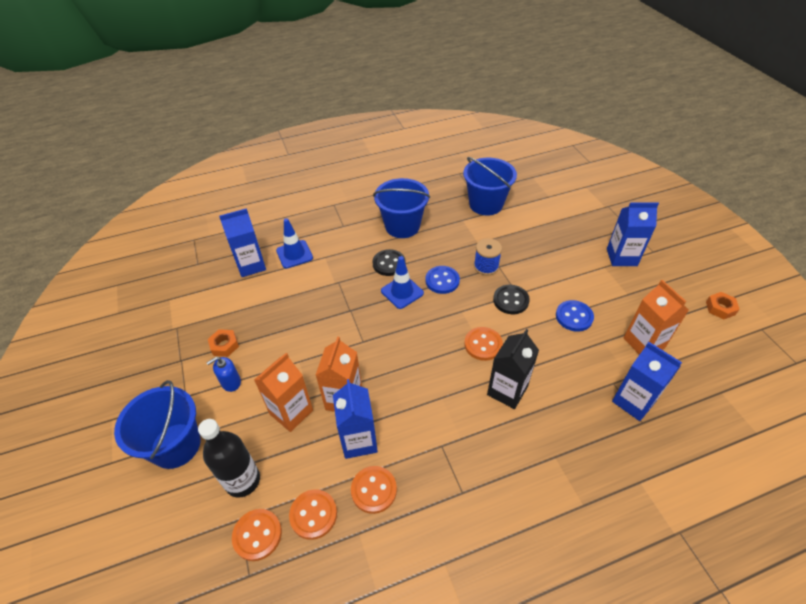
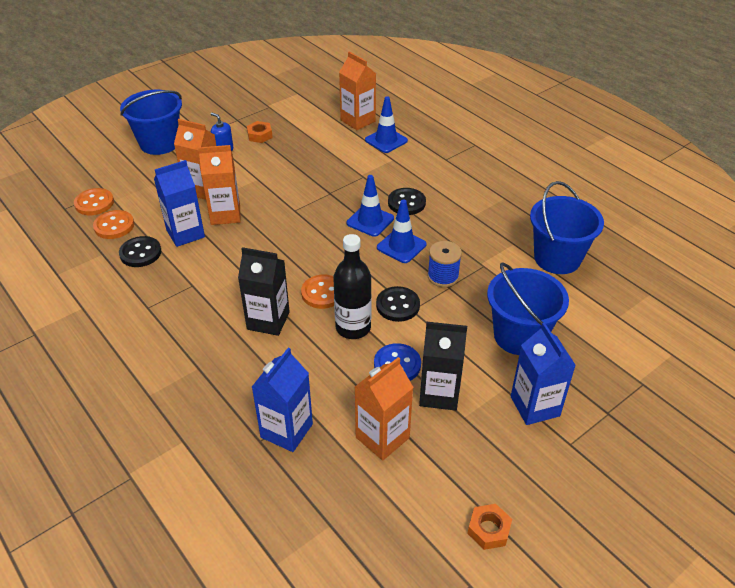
camera: 70 degrees right, 5 degrees down
black bottle [198,419,260,498] -> black bottle moved to [333,234,371,339]
blue carton [219,208,266,277] -> orange carton [339,52,376,130]
orange button [351,466,397,514] -> black button [119,236,161,267]
blue bucket [373,178,430,238] -> blue bucket moved to [487,263,569,355]
blue button [426,266,460,294] -> blue traffic cone [377,200,426,263]
none -> black carton [419,322,467,411]

